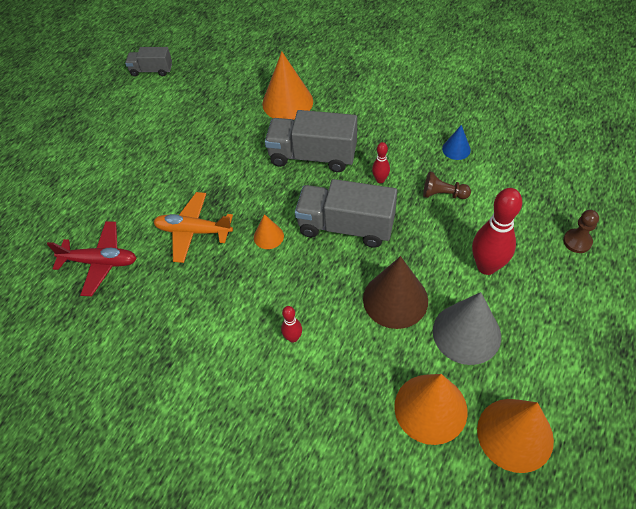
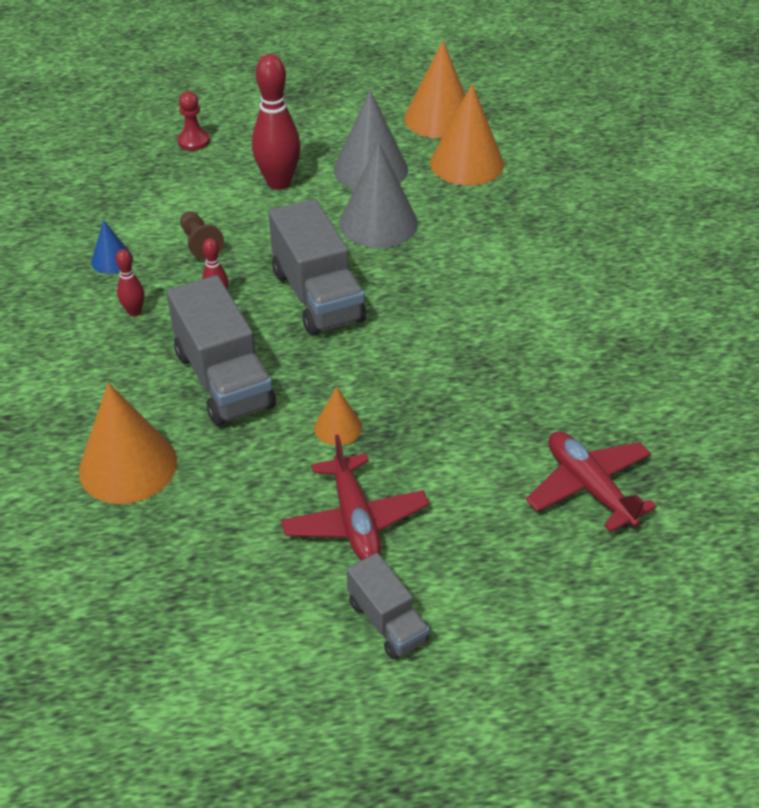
camera: 130 degrees left, 10 degrees down
grey truck [125,47,172,76] -> grey truck moved to [347,553,429,660]
orange plane [153,192,233,263] -> none
orange cone [254,214,284,249] -> orange cone moved to [314,387,362,445]
red bowling pin [281,306,302,343] -> red bowling pin moved to [116,249,144,316]
brown cone [363,256,428,329] -> grey cone [339,142,418,248]
brown pawn [563,210,599,253] -> red pawn [177,91,210,151]
none -> red plane [281,434,429,560]

